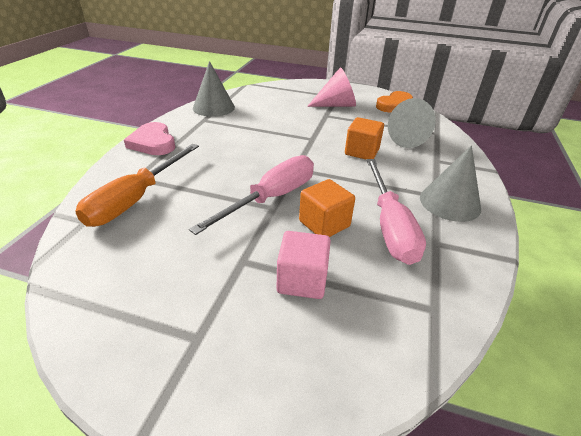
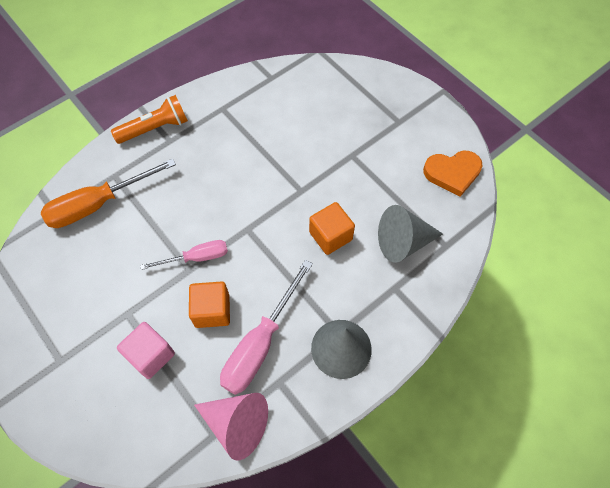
camera: 35 degrees right, 25 degrees up
pink heart [124,122,175,155] -> orange flashlight [111,95,188,144]
pink screwdriver [189,155,314,235] -> pink screwdriver [140,240,228,270], size x0.60
grey cone [193,61,235,117] -> none
pink cone [307,67,356,107] -> pink cone moved to [194,393,268,460]

